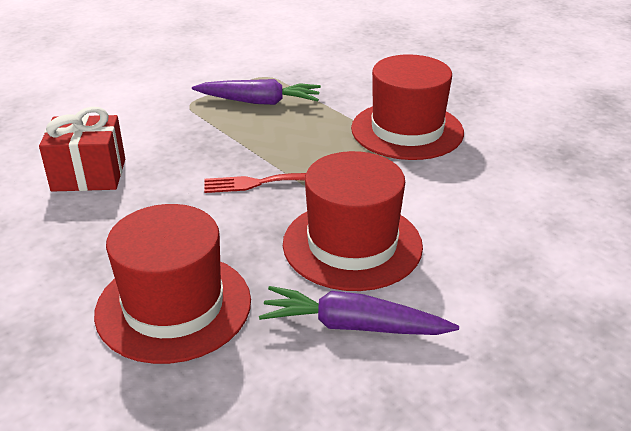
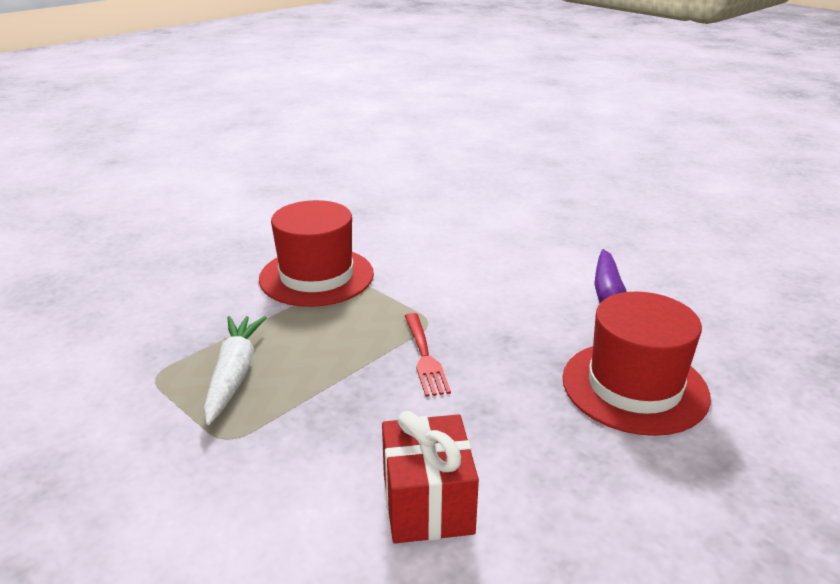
camera: 95 degrees left, 5 degrees down
purple carrot [192,79,321,105] -> white carrot [204,316,267,425]
red hat [283,151,423,291] -> none

